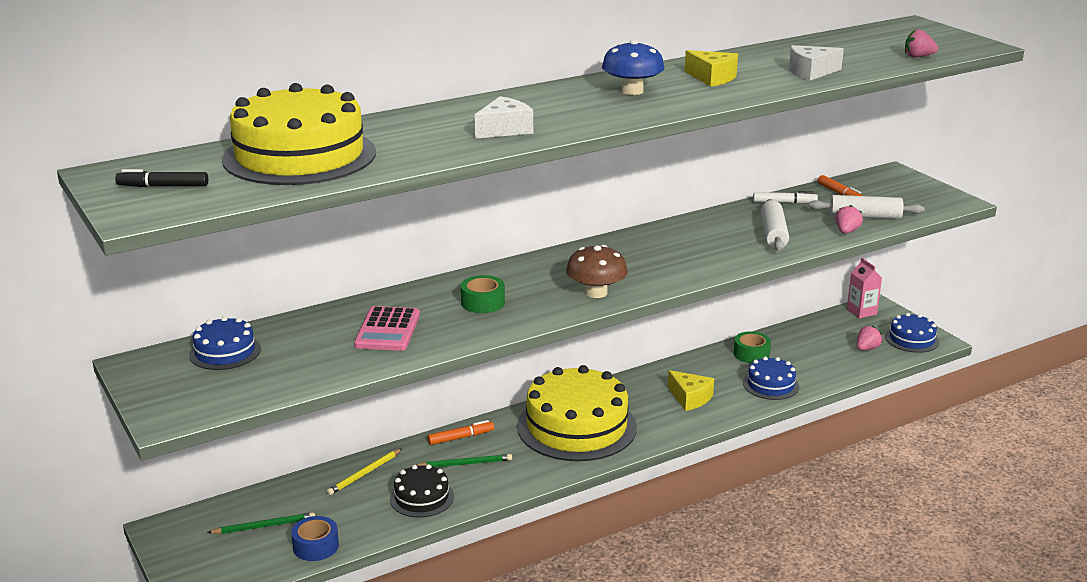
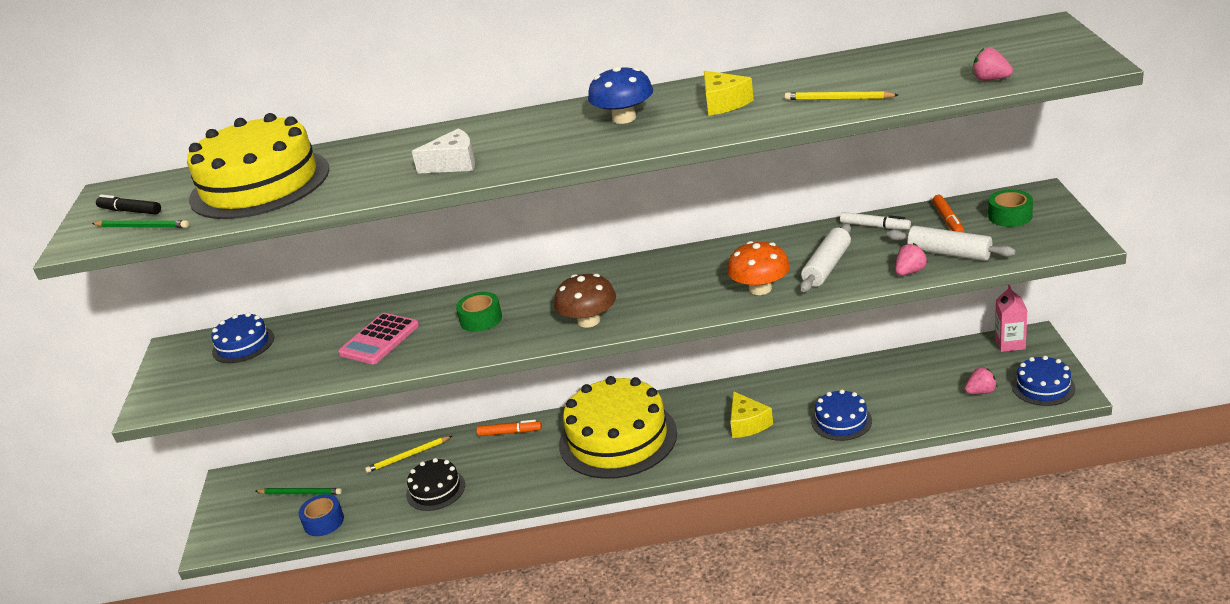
camera: 30 degrees right, 5 degrees up
green pencil [417,454,512,467] -> green pencil moved to [92,220,189,228]
green tape [734,331,771,363] -> green tape moved to [988,189,1033,227]
white cheese [789,45,844,80] -> yellow pencil [785,91,898,100]
none -> orange mushroom [727,241,790,295]

